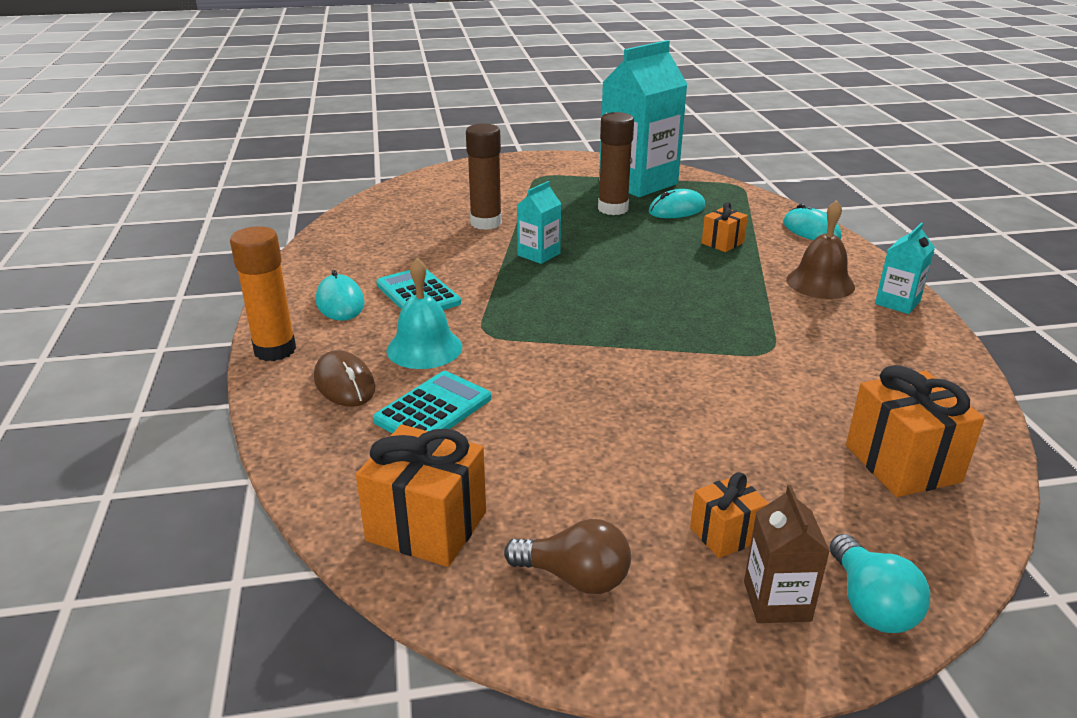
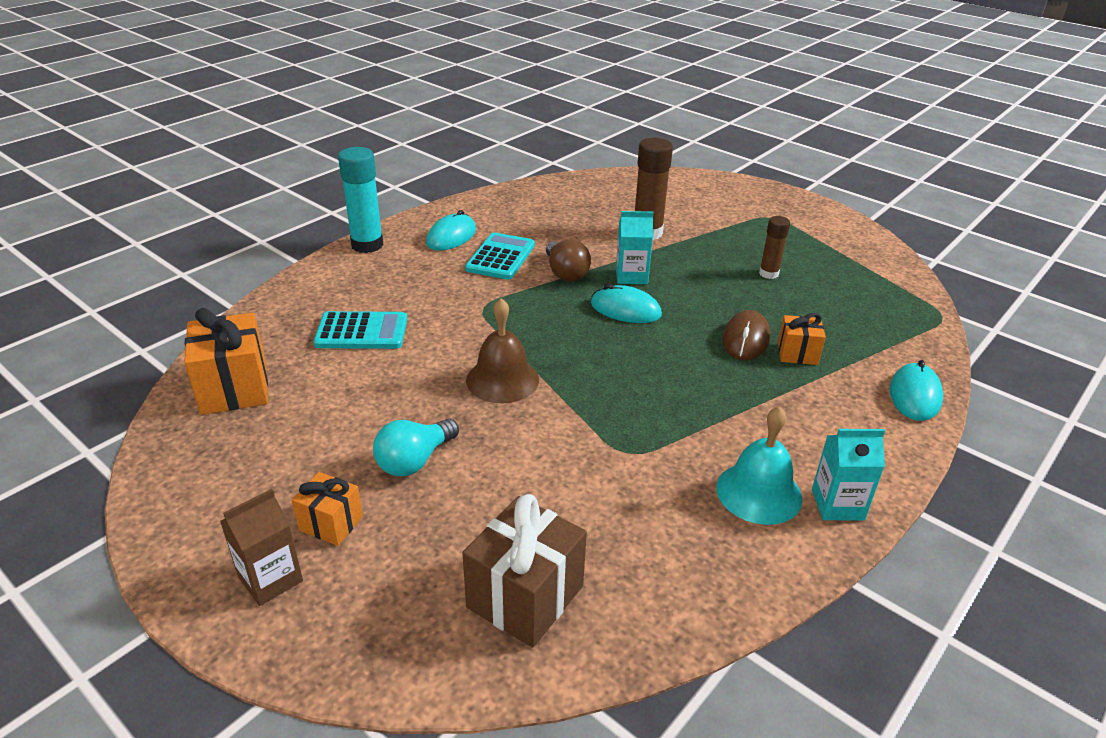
camera: 50 degrees right, 5 degrees up
orange glue stick [230,226,296,361] -> turquoise glue stick [338,147,384,253]
brown mouse [314,350,375,407] -> brown mouse moved to [722,310,770,360]
turquoise bell [386,258,462,369] -> turquoise bell moved to [716,406,803,525]
brown light bulb [504,519,631,594] -> brown light bulb moved to [546,240,591,282]
brown glue stick [598,112,634,215] -> brown glue stick [759,216,790,279], size x0.59
turquoise carton [599,40,688,197] -> none
turquoise mouse [649,189,706,218] -> turquoise mouse moved to [591,284,662,323]
brown bell [786,200,855,299] -> brown bell moved to [466,298,539,404]
turquoise light bulb [830,534,930,633] -> turquoise light bulb moved to [373,419,459,476]
orange gift [846,365,985,497] -> brown gift [463,494,587,648]

